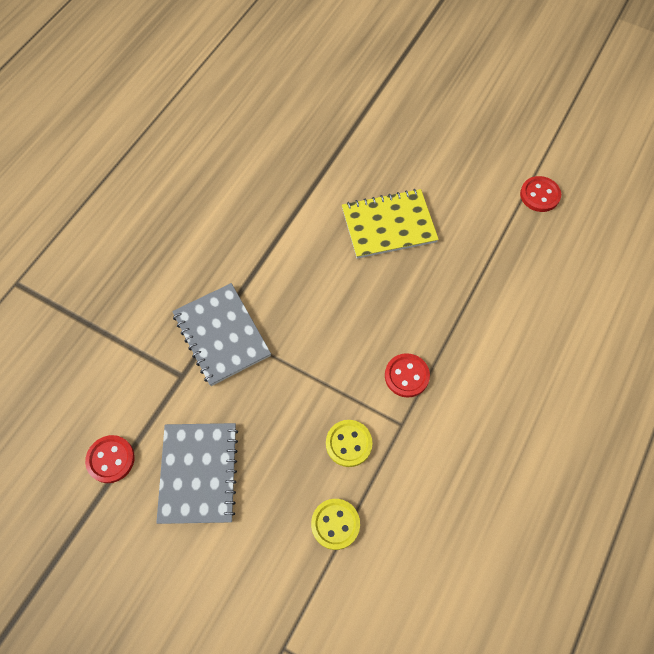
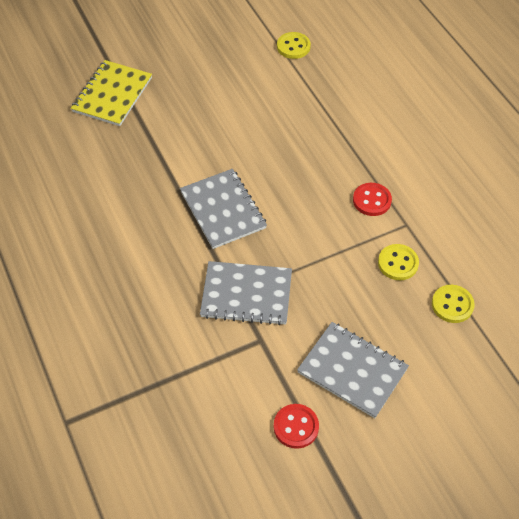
camera: 55 degrees left, 10 degrees down
yellow notebook [342,189,439,259] -> yellow notebook moved to [71,60,152,126]
red button [520,176,561,212] -> yellow button [277,32,311,59]
none -> grey notebook [180,169,267,249]

